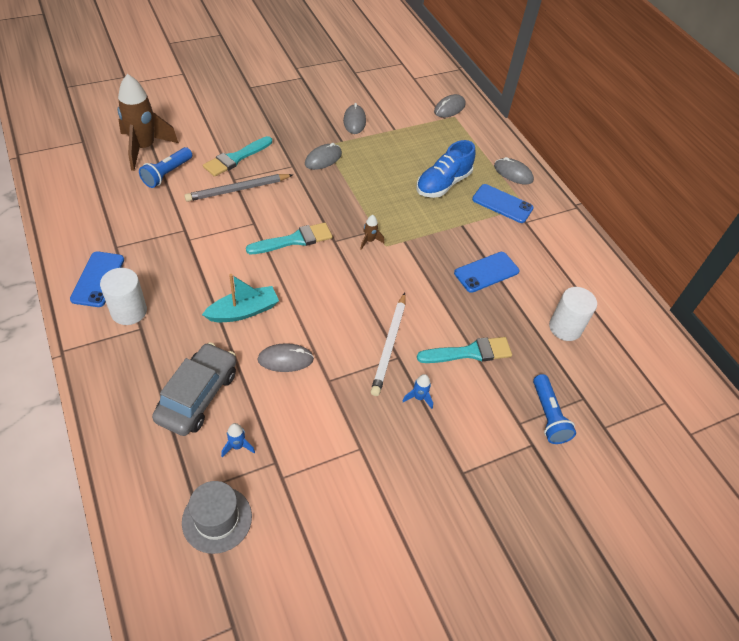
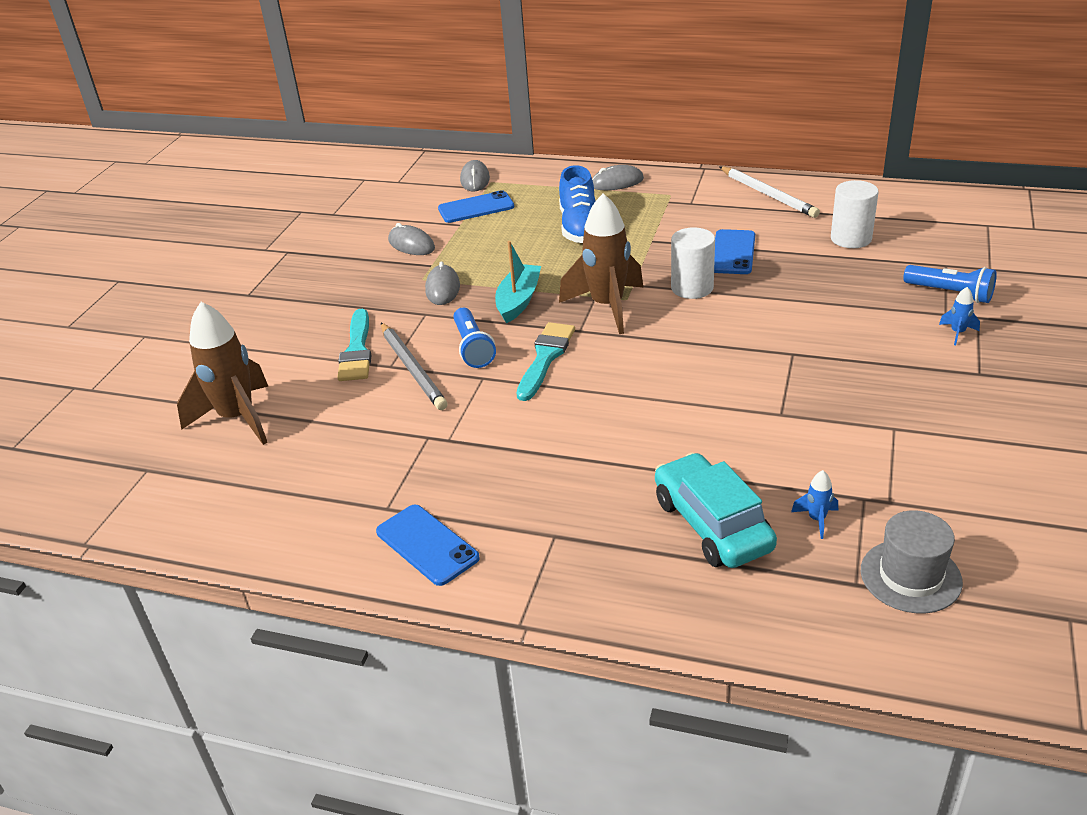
camera: 40 degrees left, 15 degrees down
white cylinder [100,268,147,325] -> white cylinder moved to [671,228,715,299]
blue flashlight [139,147,192,188] -> blue flashlight moved to [453,308,496,368]
grey car [152,342,236,436] -> turquoise car [655,453,777,568]
grey pencil [184,174,293,202] -> grey pencil turned 45 degrees counterclockwise [381,323,448,410]
turquoise boat [202,274,279,322] -> turquoise boat moved to [495,241,541,323]
grey mouse [258,343,314,372] -> none
brown rocket [360,215,384,250] -> brown rocket [559,193,643,334], size x2.47
white pencil [371,293,406,396] -> white pencil moved to [719,166,820,218]
blue rocket [403,374,433,409] -> blue rocket moved to [939,287,980,345]
turquoise brush [417,337,512,363] -> none
blue phone [472,184,534,223] -> blue phone moved to [438,190,514,223]

